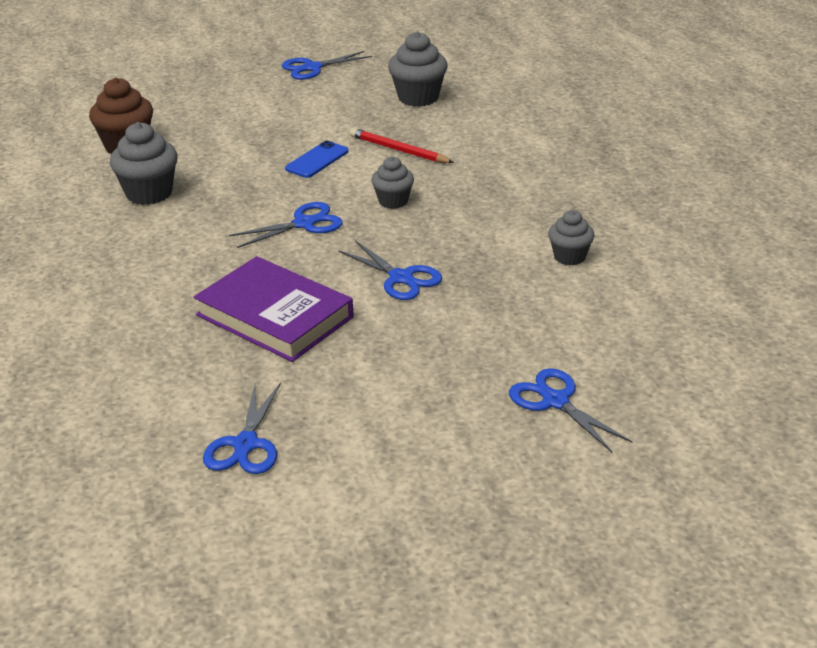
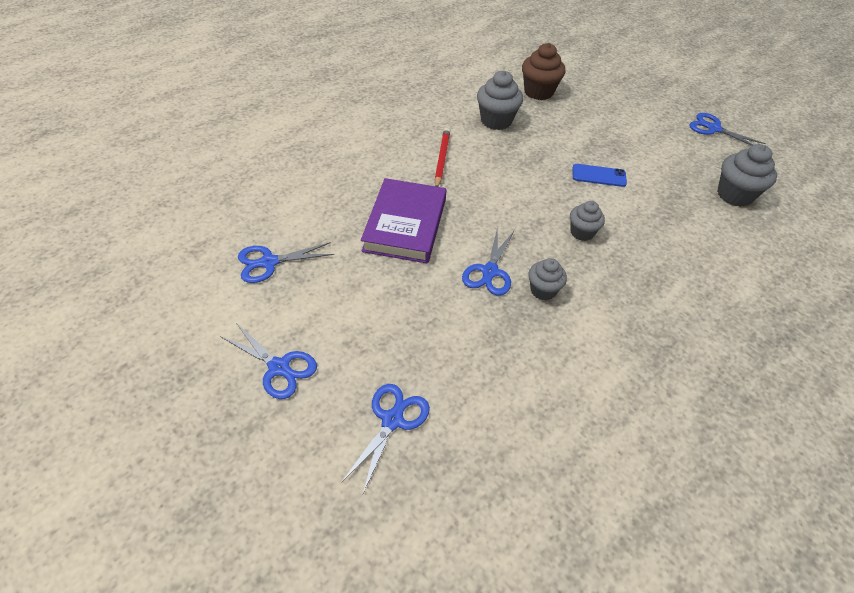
camera: 60 degrees right, 15 degrees up
blue scissors [229,202,343,248] -> blue scissors moved to [220,323,317,399]
red pencil [350,128,454,163] -> red pencil moved to [434,128,450,187]
grey cupcake [548,210,594,265] -> grey cupcake moved to [529,258,567,300]

